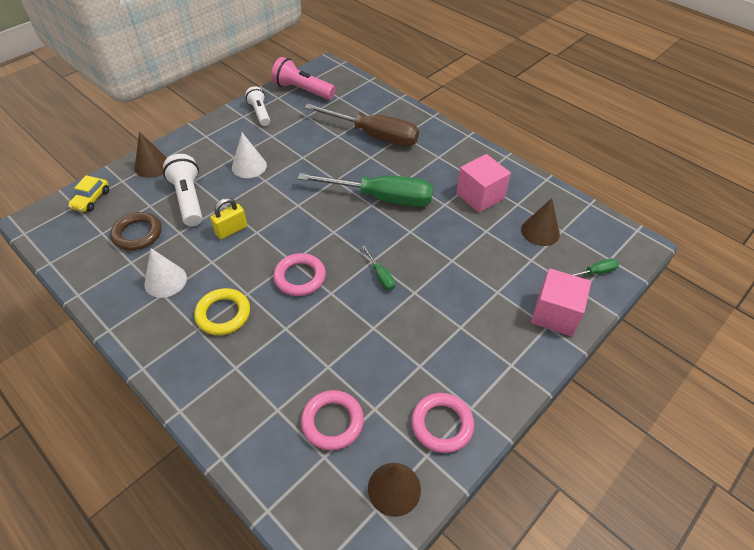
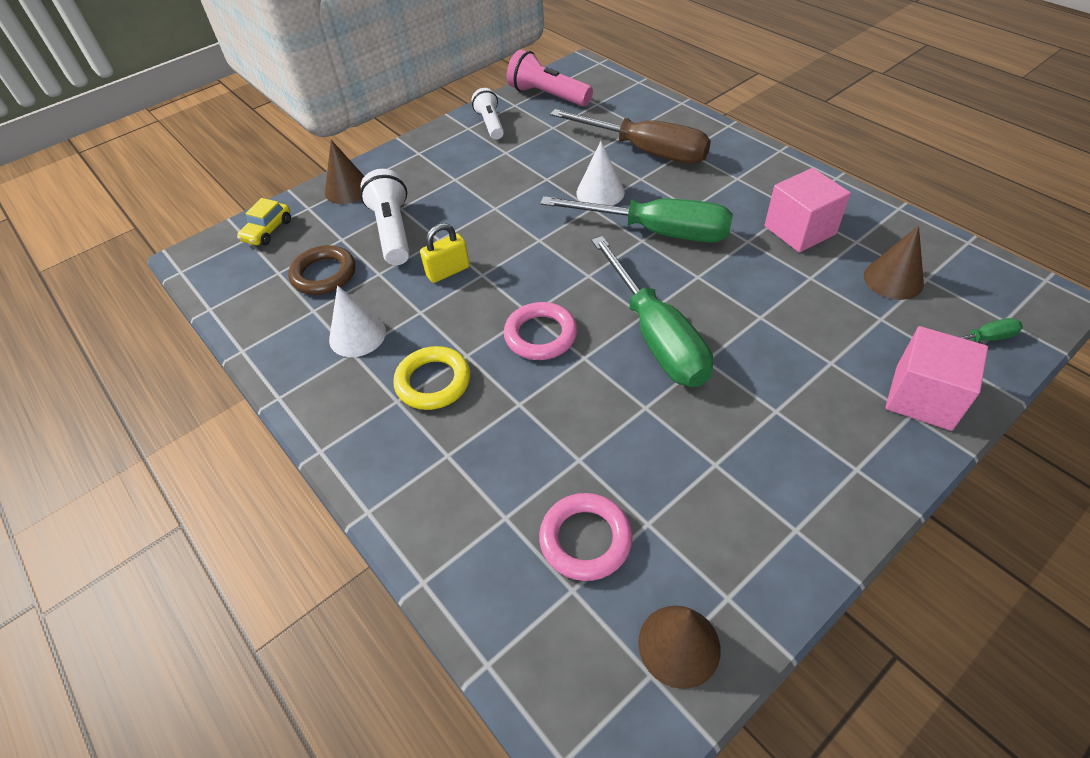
camera: 10 degrees right, 0 degrees up
white cone [232,133,267,178] -> white cone moved to [576,141,625,206]
green screwdriver [361,245,395,290] -> green screwdriver [592,236,713,387], size x2.45
pink ring [411,393,474,453] -> none

